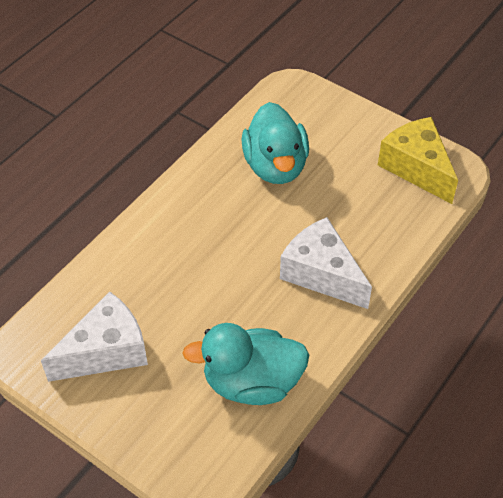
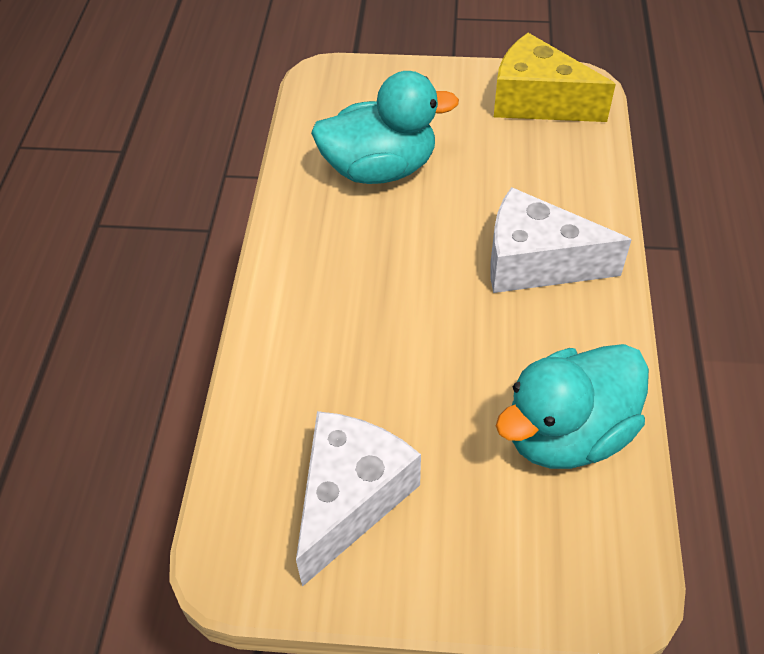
camera: 30 degrees left, 0 degrees up
turquoise duck [241,102,309,184] -> turquoise duck turned 60 degrees counterclockwise [311,71,459,184]

